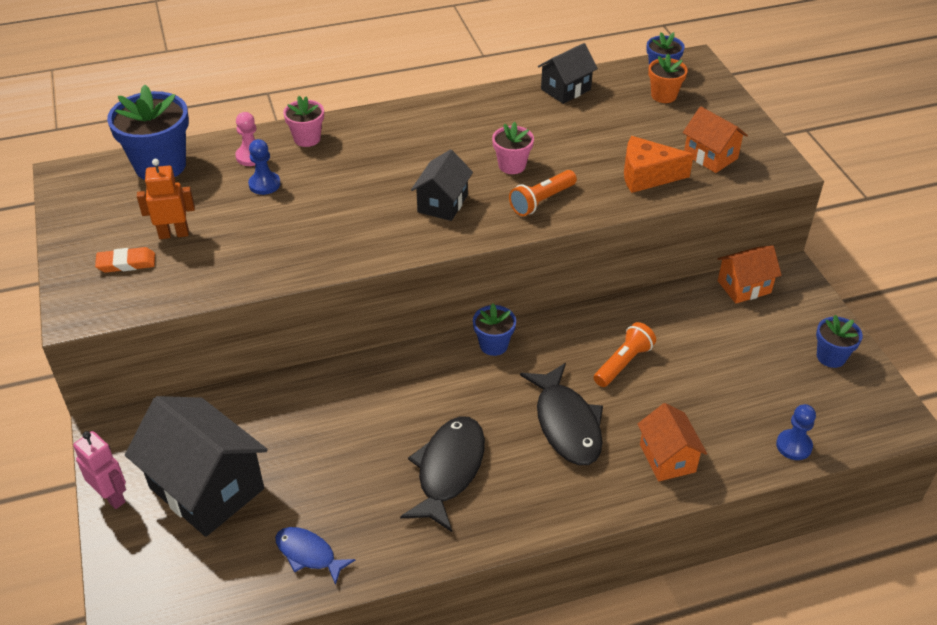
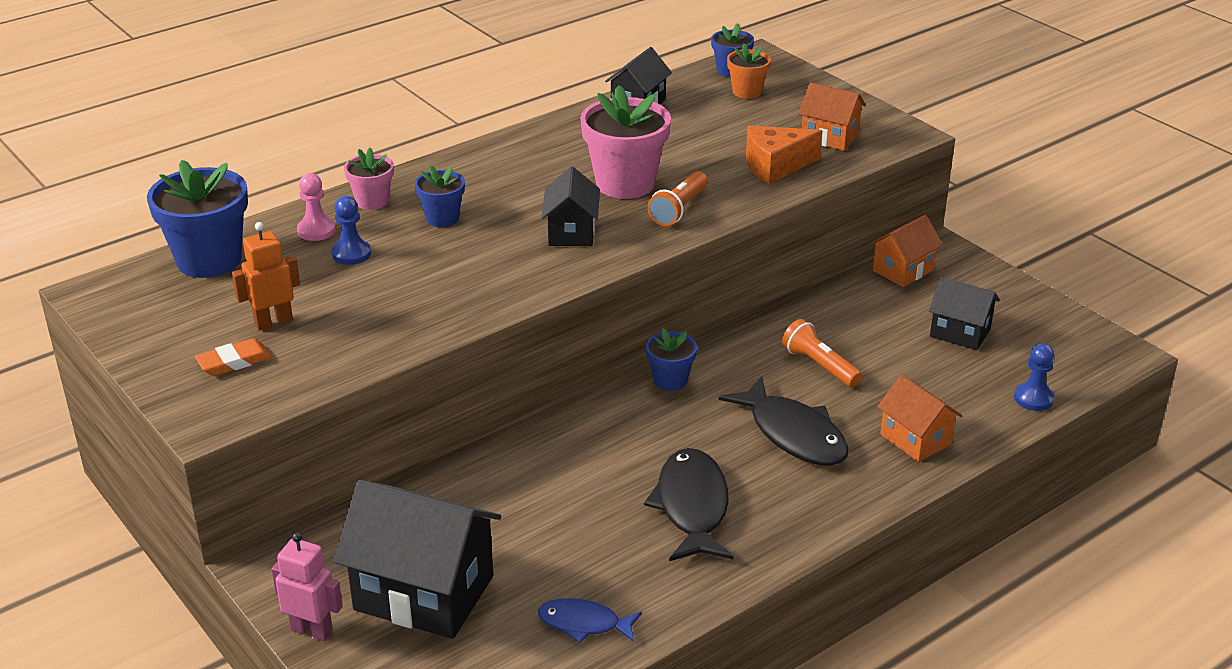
camera: 20 degrees left, 10 degrees down
pink flower pot [492,122,534,174] -> pink flower pot [580,85,671,199], size x1.84
orange flashlight [594,322,656,387] -> orange flashlight turned 60 degrees counterclockwise [782,319,862,387]
blue flower pot [816,315,863,368] -> blue flower pot moved to [415,165,465,227]
none -> black house [929,277,1000,350]

